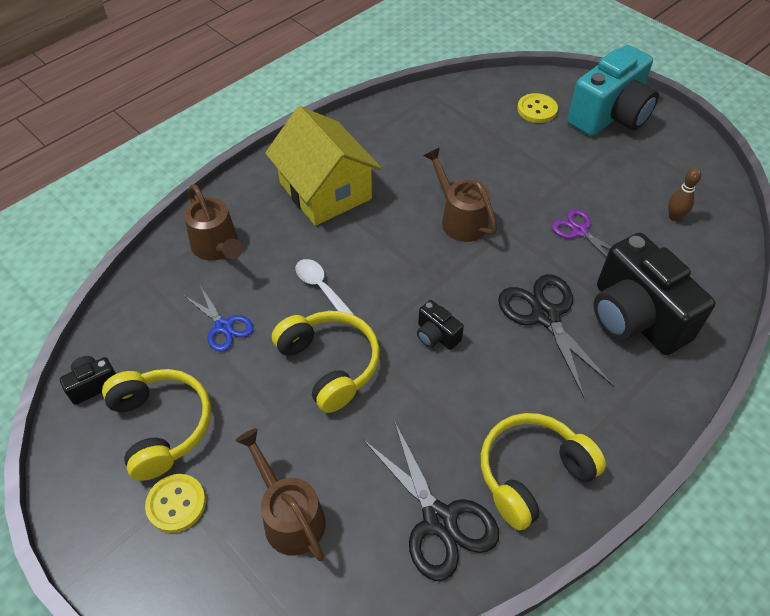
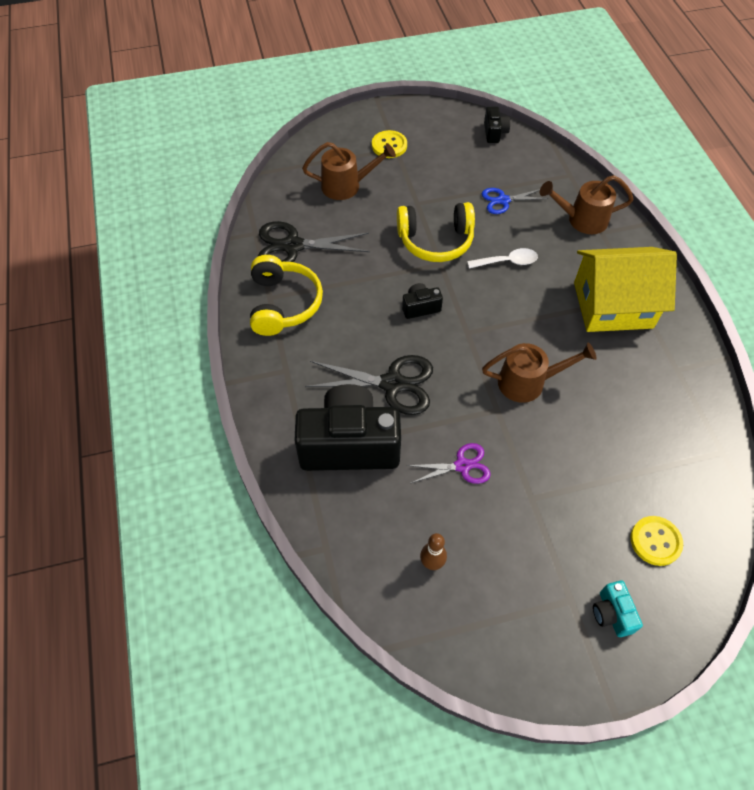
camera: 120 degrees right, 5 degrees up
yellow headphones [102,369,211,481] -> none
turquoise camera [567,45,659,136] -> turquoise camera [593,581,643,637], size x0.43

